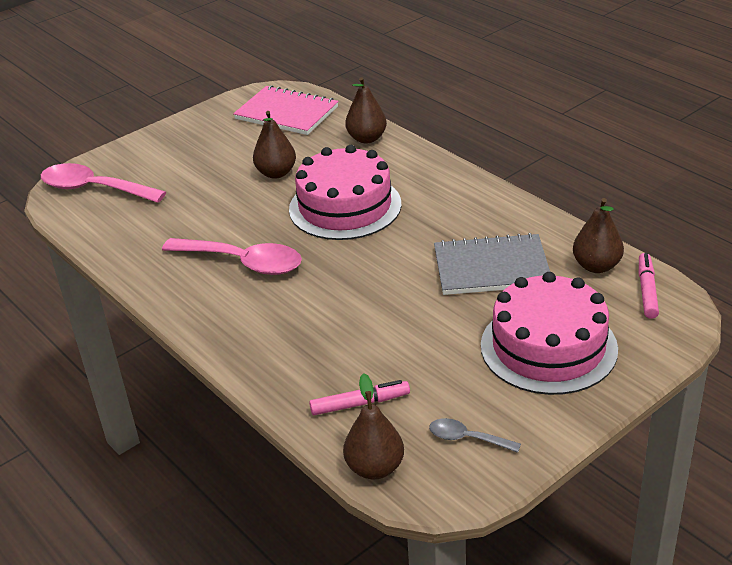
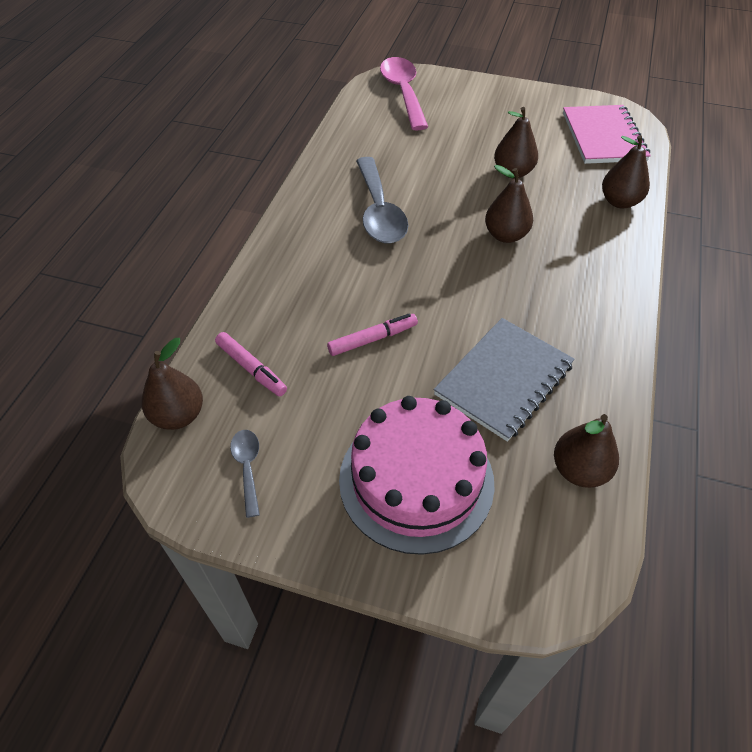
camera: 55 degrees right, 15 degrees up
pink spoon [162,238,302,275] -> grey spoon [356,157,408,243]
pink cake [289,145,402,240] -> brown pear [485,165,533,243]
grey notebook [434,233,550,295] -> grey notebook turned 75 degrees clockwise [434,318,575,442]
pink marker [639,253,659,319] -> pink marker moved to [327,314,418,356]

